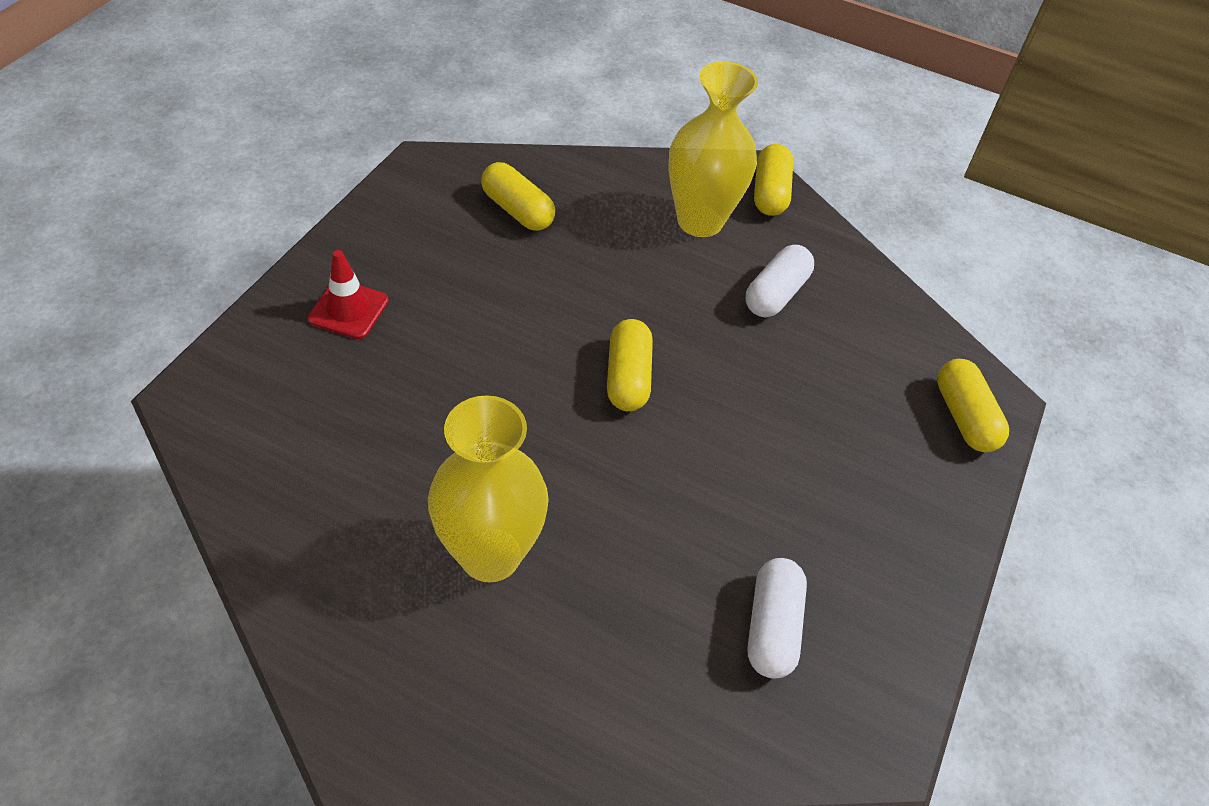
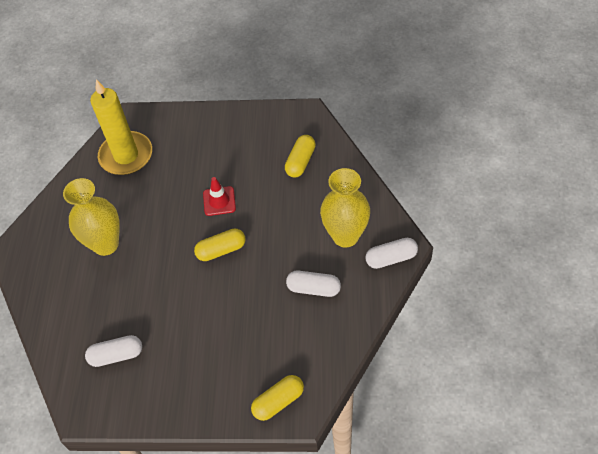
camera: 75 degrees right, 5 degrees up
red traffic cone [308,250,389,339] -> red traffic cone moved to [203,177,236,216]
yellow capsule [754,144,793,216] -> white capsule [365,238,418,269]
none -> yellow candle [90,79,152,175]

